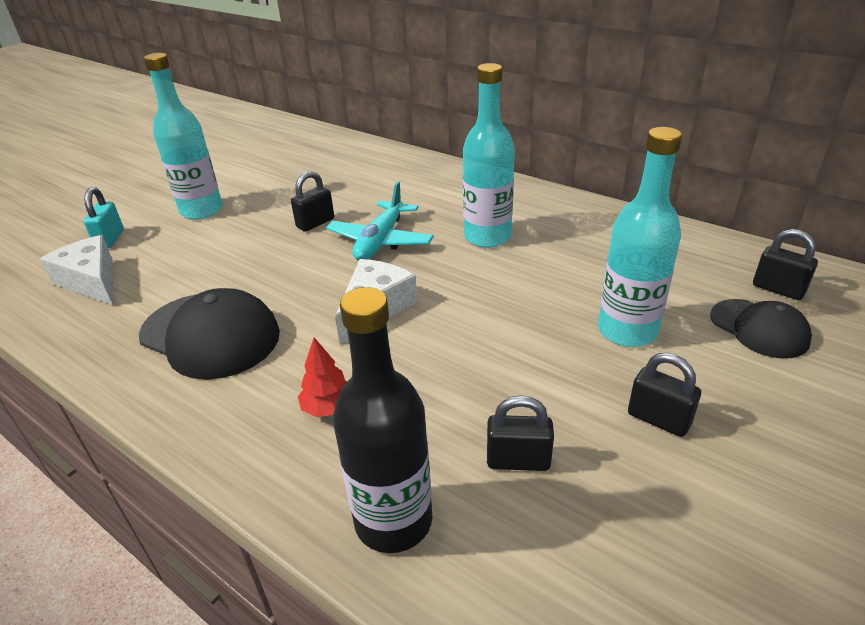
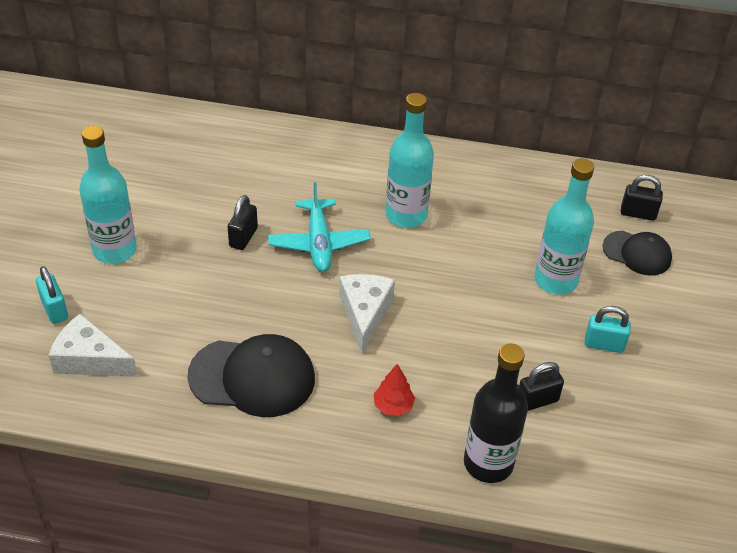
camera: 30 degrees left, 10 degrees up
black padlock [628,353,701,437] -> turquoise padlock [585,306,631,353]

